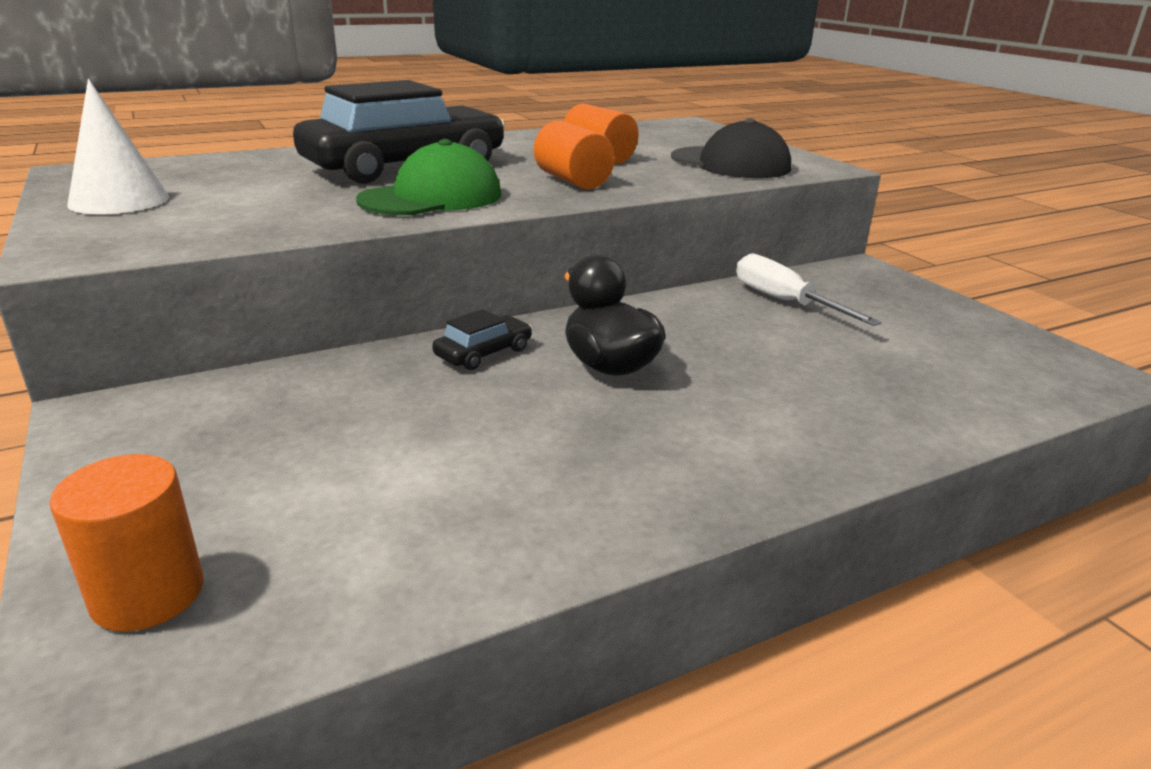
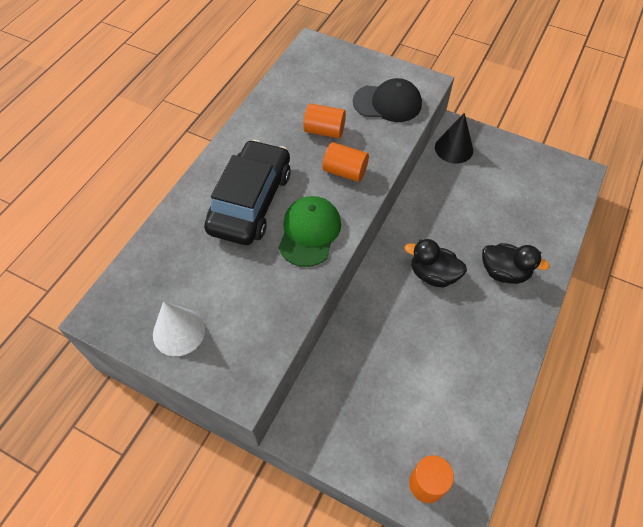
camera: 35 degrees left, 30 degrees up
black car [432,309,532,370] -> none
white screwdriver [736,253,882,326] -> none
none -> black cone [435,113,473,164]
none -> black duck [482,243,550,284]

